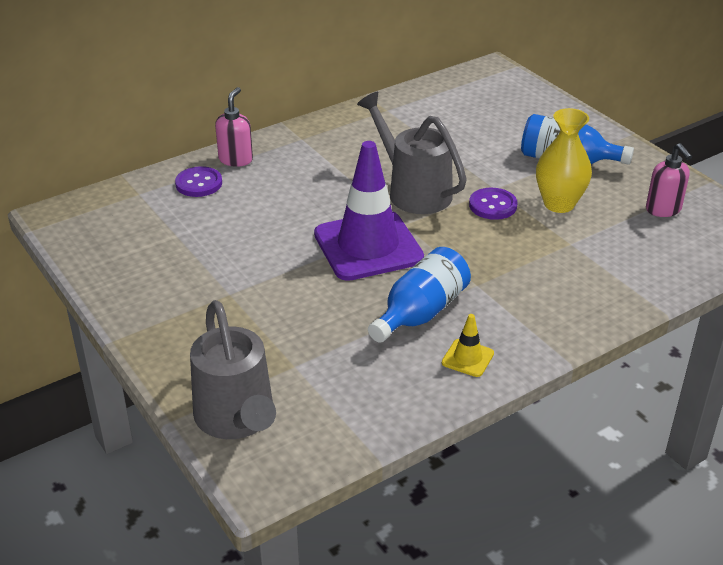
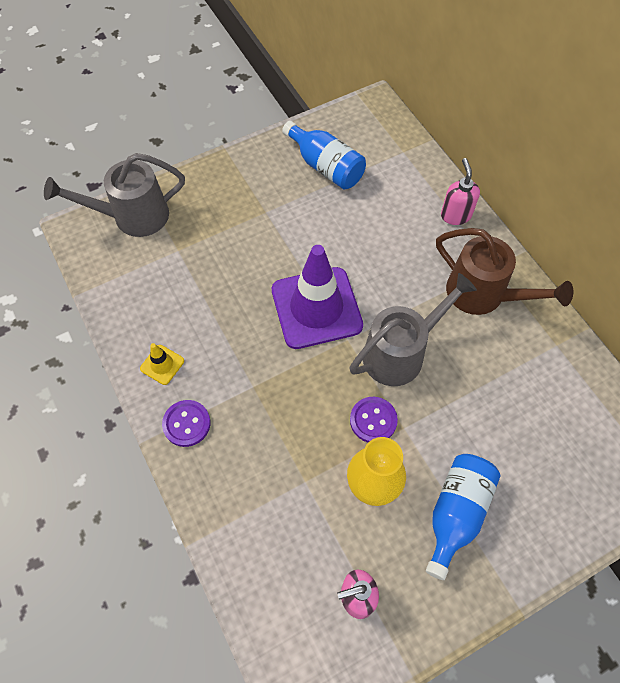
camera: 95 degrees right, 25 degrees up
purple button [175,166,222,197] -> purple button moved to [162,400,210,447]
pink soap dispenser [215,87,253,167] -> pink soap dispenser turned 120 degrees counterclockwise [441,158,480,225]
blue bottle [368,247,471,343] -> blue bottle moved to [282,121,366,189]
none -> brown watering can [436,228,573,315]

